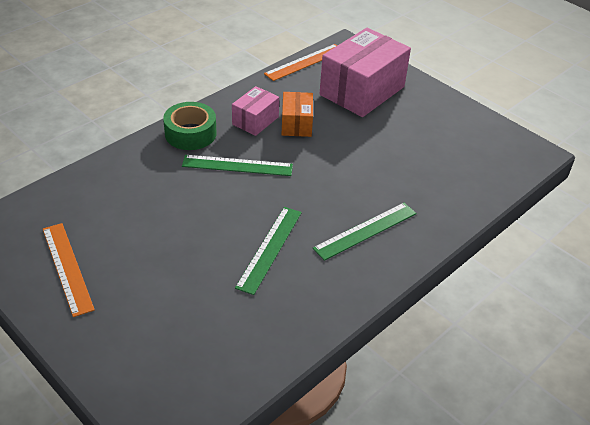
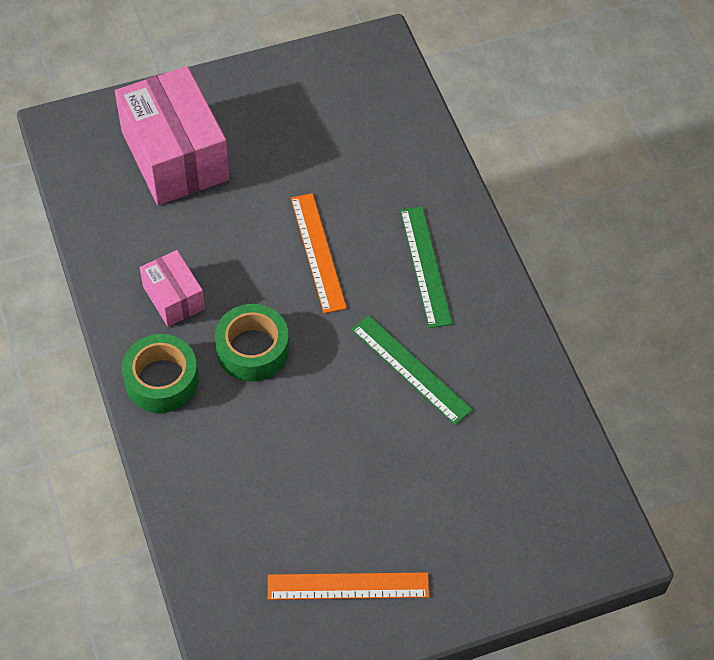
camera: 65 degrees left, 15 degrees up
green ruler [182,155,293,176] -> green tape [215,304,289,382]
orange ruler [264,44,338,81] -> orange ruler moved to [291,193,347,313]
orange box [282,92,313,137] -> none

